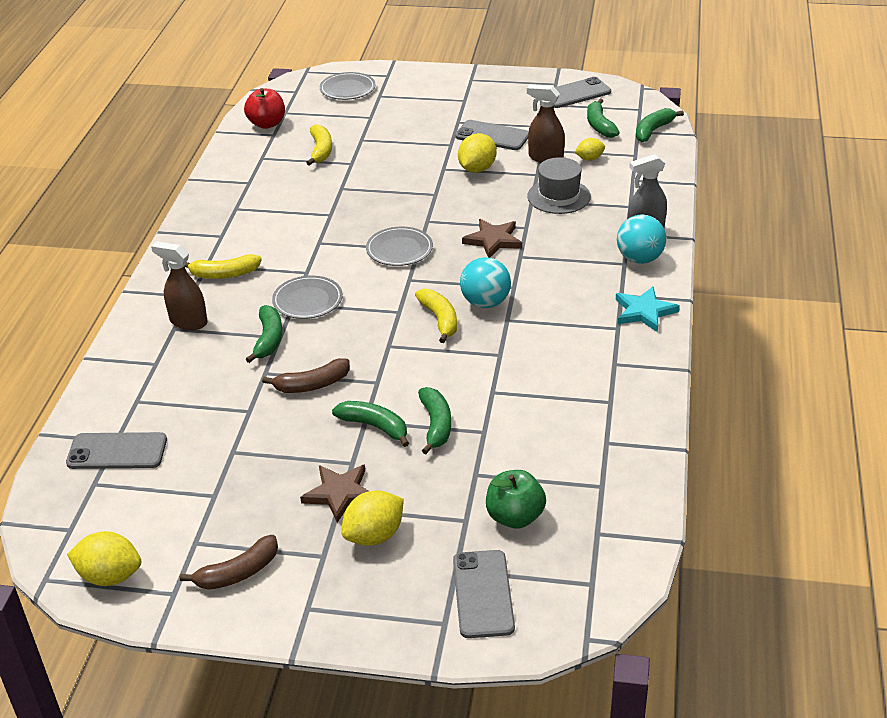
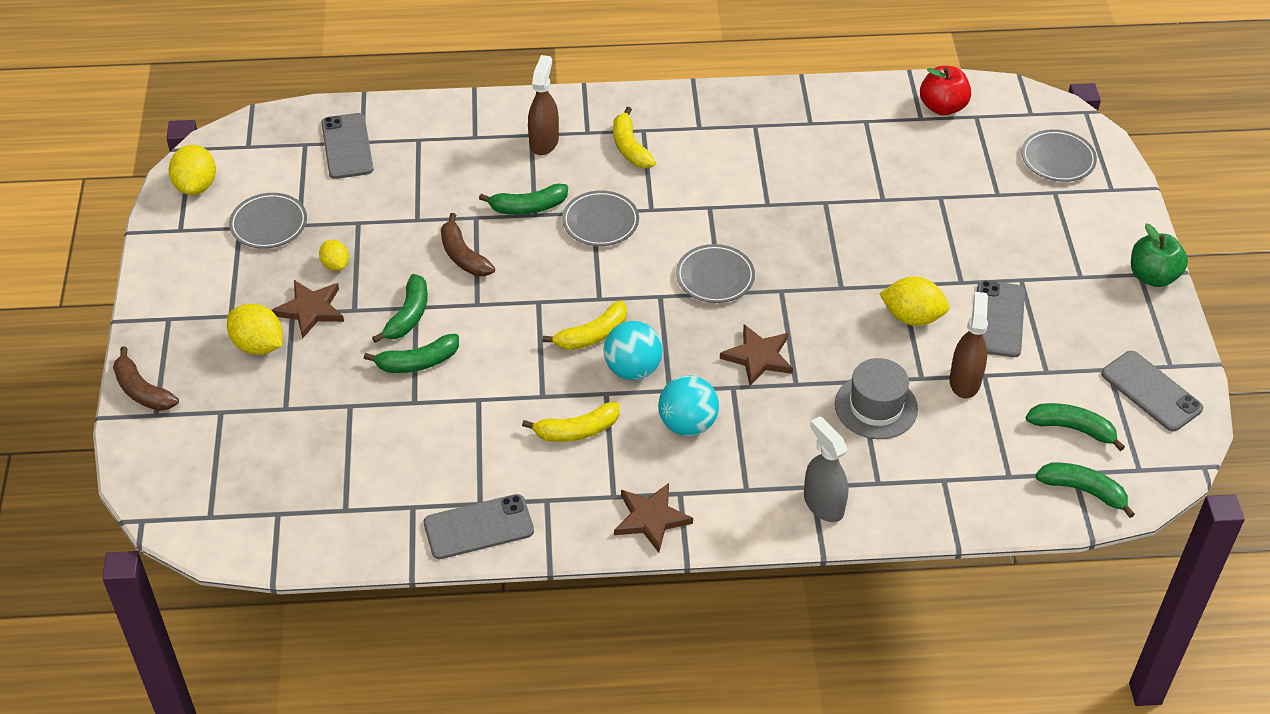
camera: 75 degrees right, 10 degrees up
brown banana [180,535,278,590] -> brown banana moved to [113,346,179,411]
yellow banana [306,124,332,166] -> yellow banana moved to [522,402,619,442]
grey phone [453,550,515,638] -> grey phone moved to [424,494,534,559]
green apple [486,470,546,529] -> green apple moved to [1131,224,1188,287]
yellow lemon [575,138,605,161] -> yellow lemon moved to [319,240,349,271]
green banana [587,99,620,138] -> green banana turned 45 degrees clockwise [1026,403,1125,451]
turquoise star [616,286,680,332] -> brown star [614,483,693,553]
turquoise ball [617,215,666,264] -> turquoise ball moved to [658,375,719,436]
none -> grey plate [229,193,307,249]

